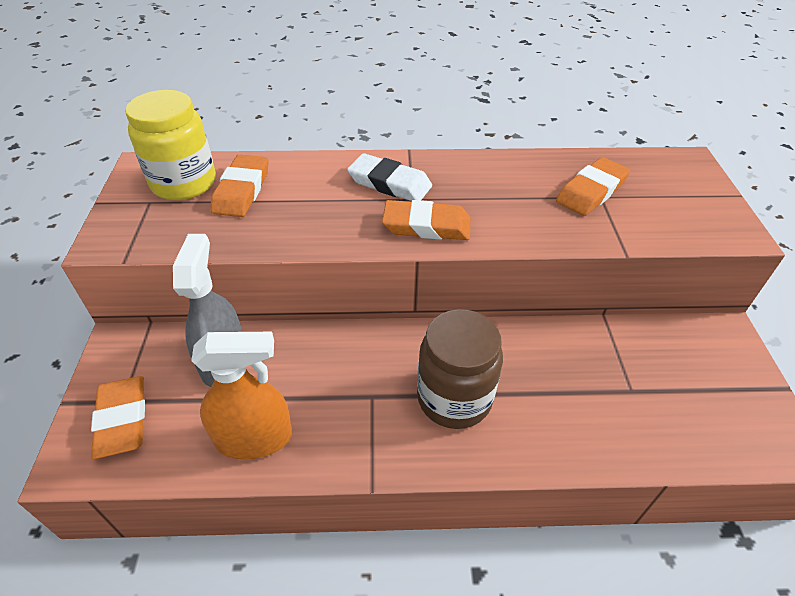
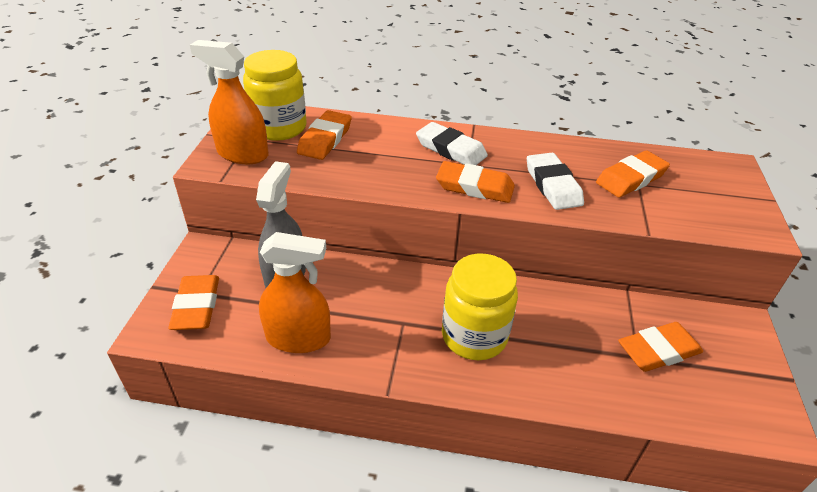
camera: 10 degrees right, 5 degrees down
brown jar [417,309,503,429] -> yellow jar [442,254,518,360]
none -> orange spray bottle [190,40,269,164]
none -> white eraser [527,153,584,210]
none -> orange eraser [618,322,703,372]

